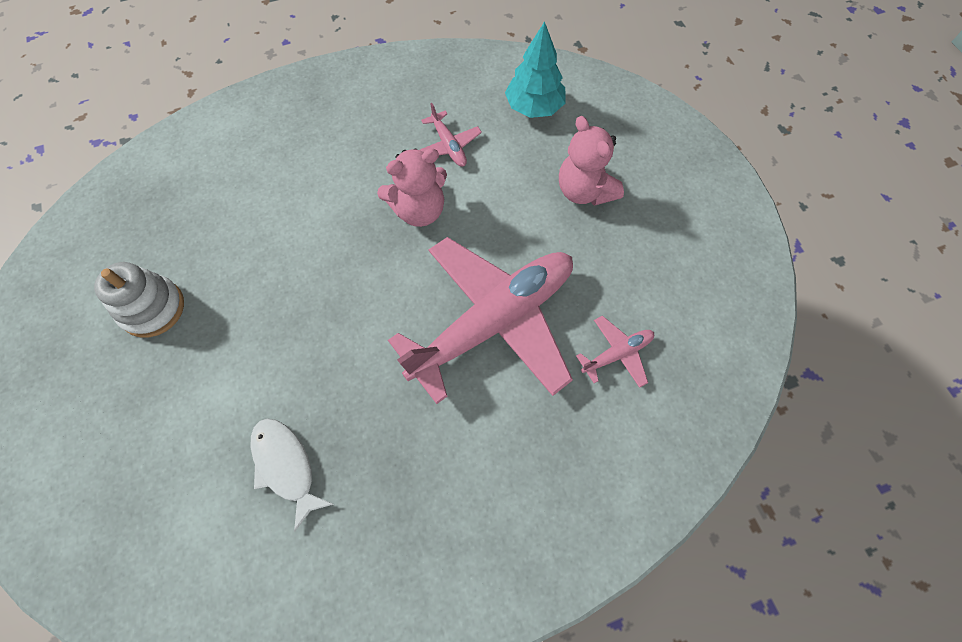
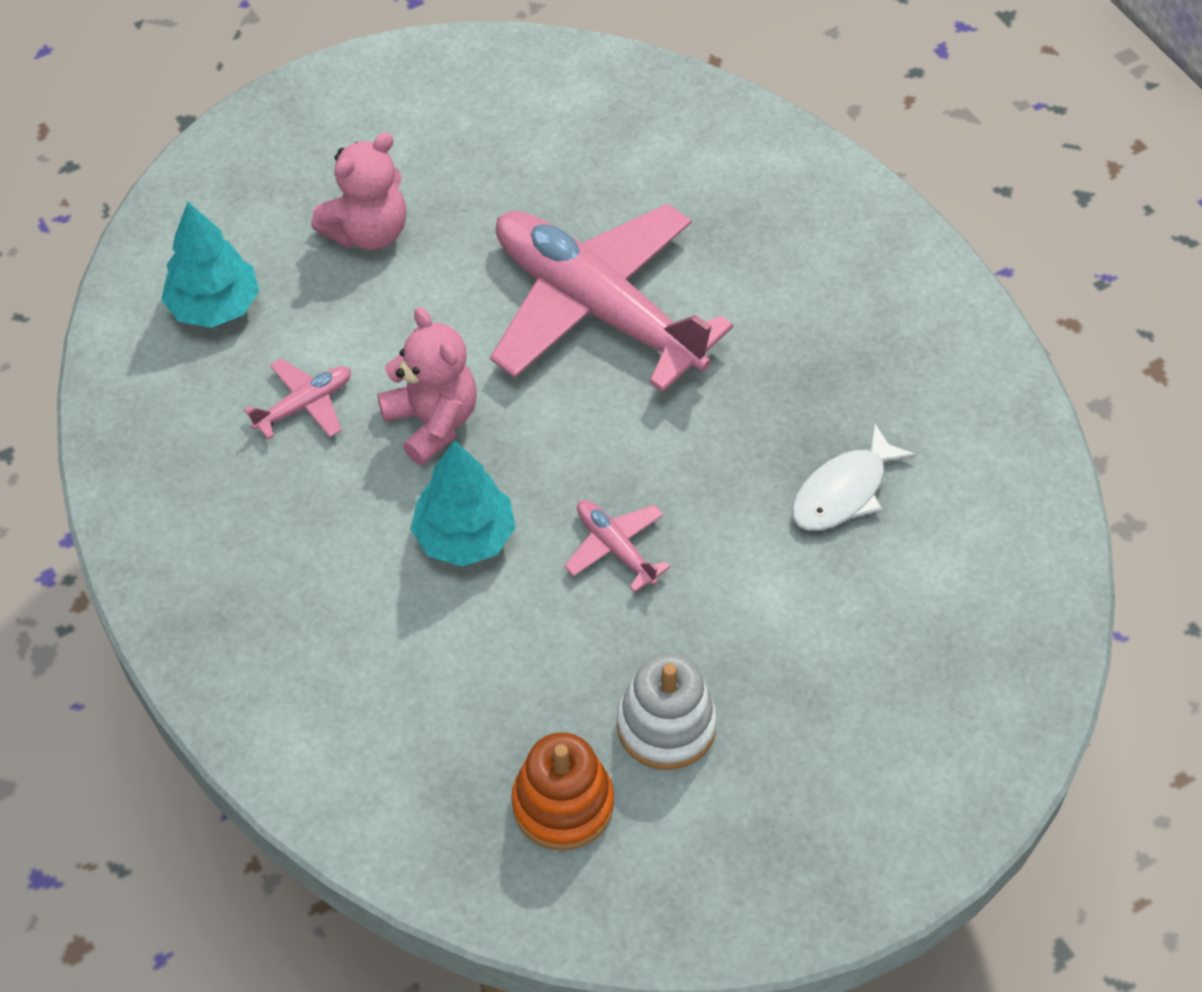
camera: 100 degrees left, 10 degrees down
pink plane [576,316,654,388] -> pink plane moved to [564,500,671,593]
none -> turquoise tree [410,440,516,566]
none -> orange stacking toy [512,732,614,851]

